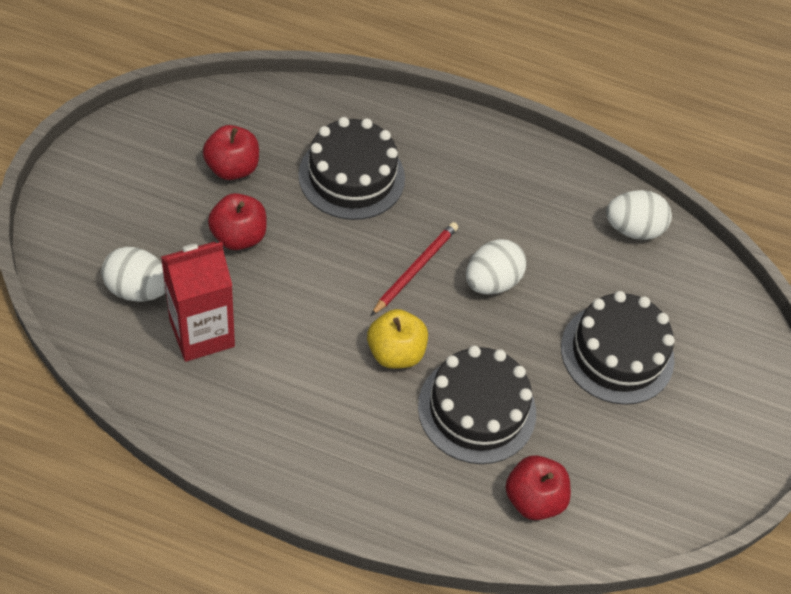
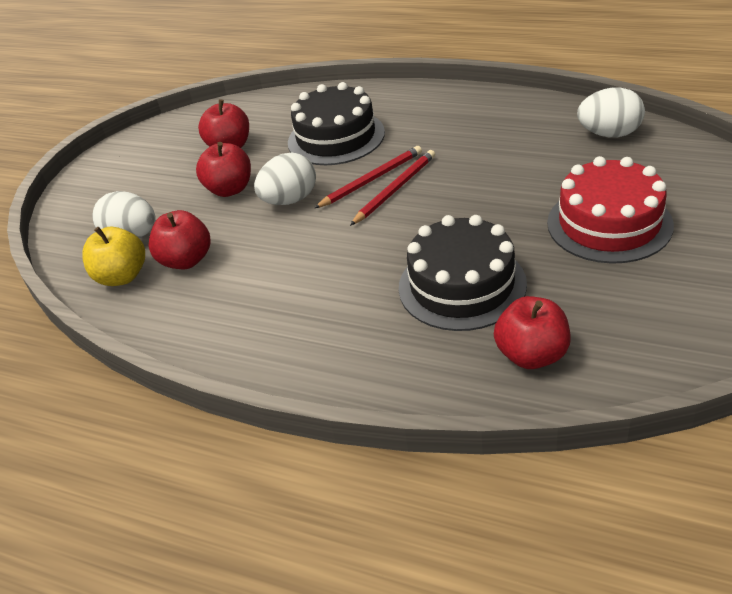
camera: 15 degrees right, 15 degrees down
red carton [161,242,235,362] -> red apple [149,210,210,269]
yellow apple [367,309,428,369] -> yellow apple moved to [82,227,145,286]
white egg [466,239,526,295] -> white egg moved to [254,153,316,205]
black cake [561,291,675,405] -> red cake [547,156,674,264]
none -> red pencil [314,146,422,208]

